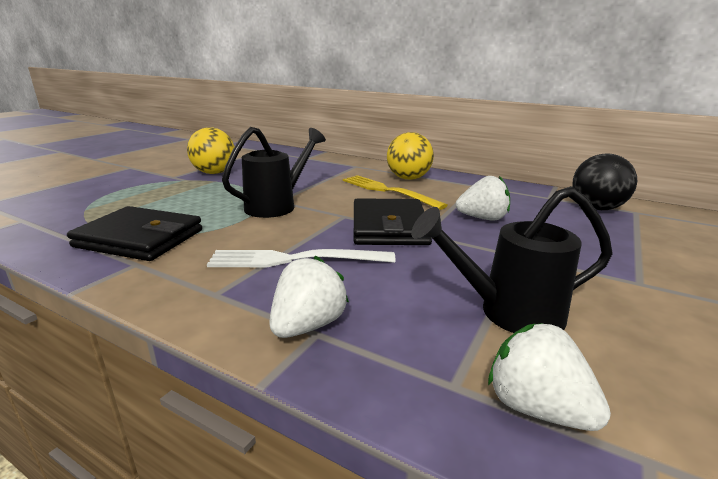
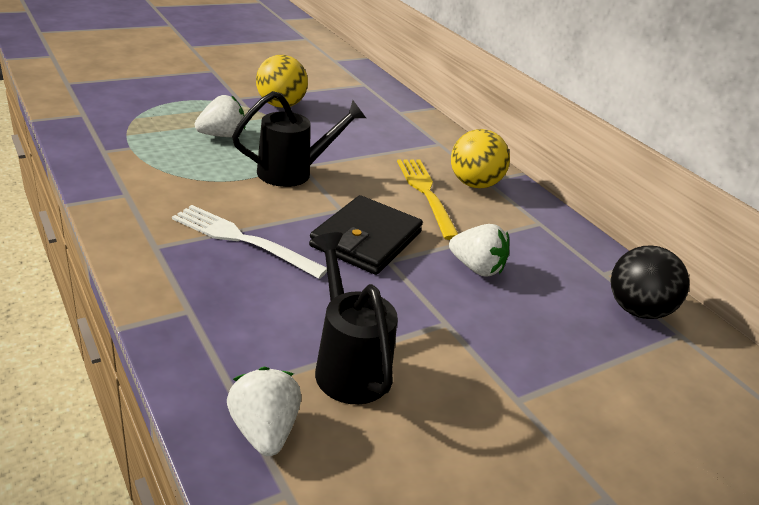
camera: 25 degrees right, 10 degrees up
black wallet [67,206,202,261] -> none
white strawberry [269,256,349,338] -> white strawberry moved to [195,95,246,137]
black watering can [411,186,612,333] -> black watering can turned 45 degrees clockwise [312,232,398,405]

